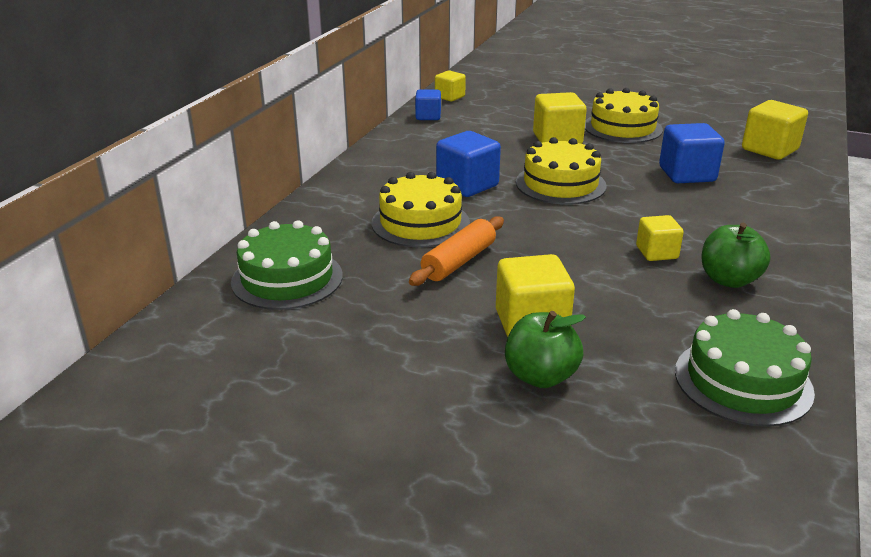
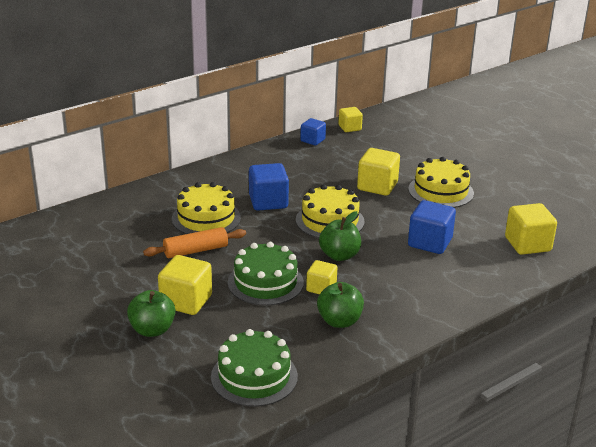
camera: 30 degrees right, 0 degrees up
green cake [231,220,343,310] -> green cake moved to [228,242,304,306]
none -> green apple [319,211,361,261]

